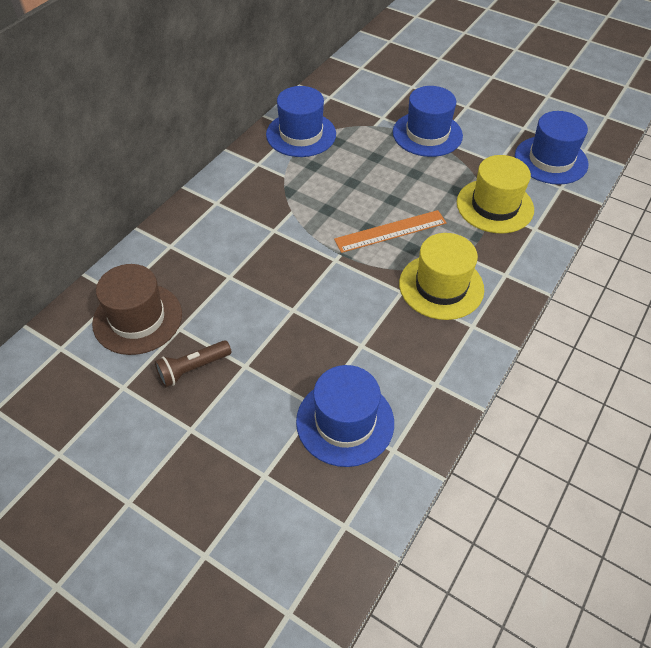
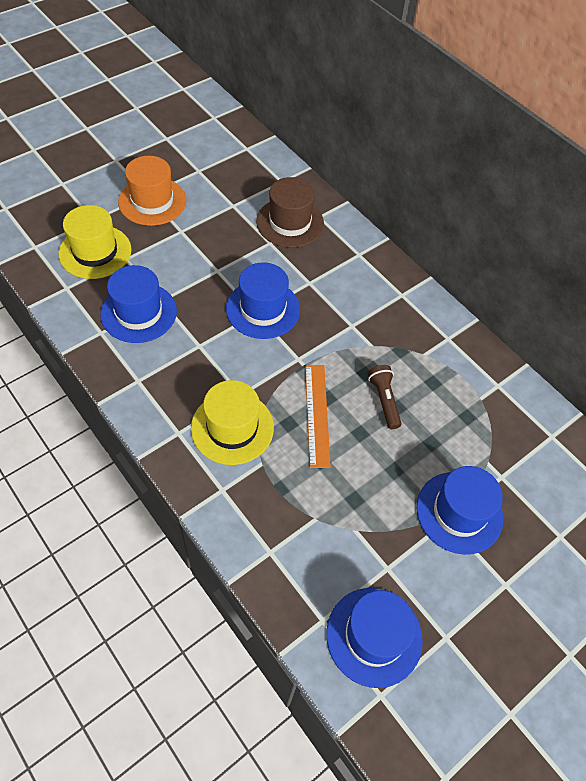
camera: 105 degrees right, 5 degrees up
brown flashlight [155,340,231,388] -> brown flashlight moved to [368,365,402,429]
blue hat [266,86,336,157] -> blue hat moved to [226,262,300,339]
yellow hat [457,155,534,233] -> yellow hat moved to [58,205,132,279]
none -> orange hat [118,156,186,226]

